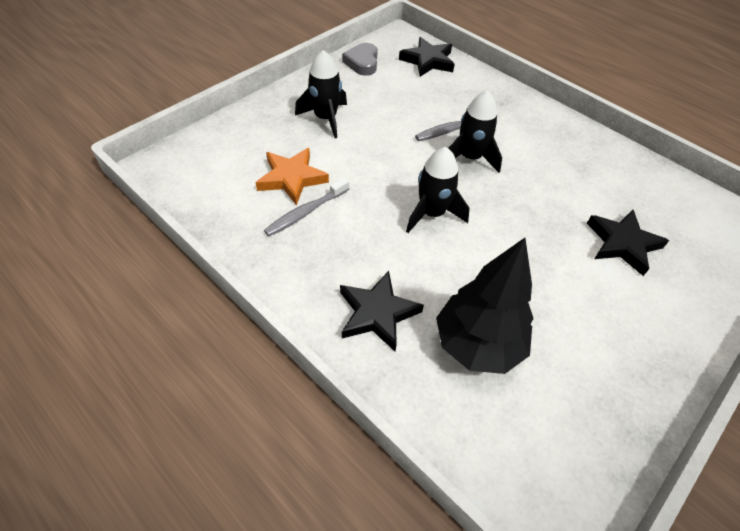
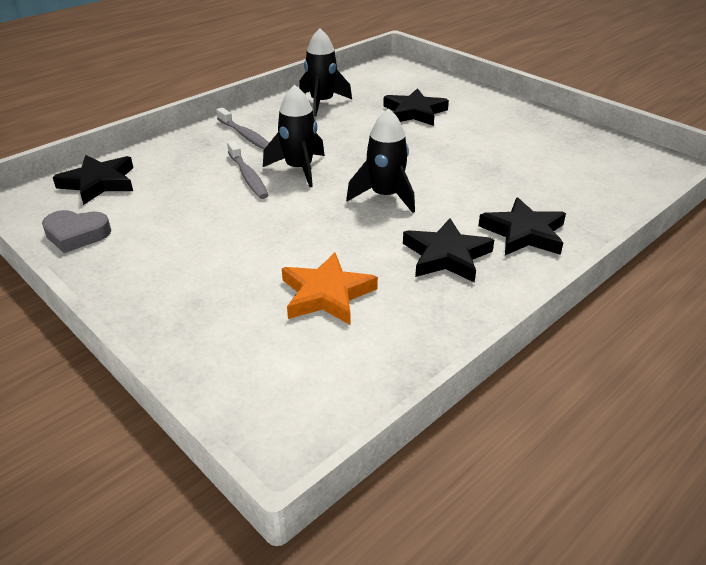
camera: 85 degrees left, 15 degrees down
grey toothbrush [264,177,349,236] -> grey toothbrush moved to [216,107,269,150]
black rocket [295,50,347,138] -> black rocket moved to [299,28,352,116]
black tree [436,238,534,374] -> none
none -> black star [403,219,494,282]

